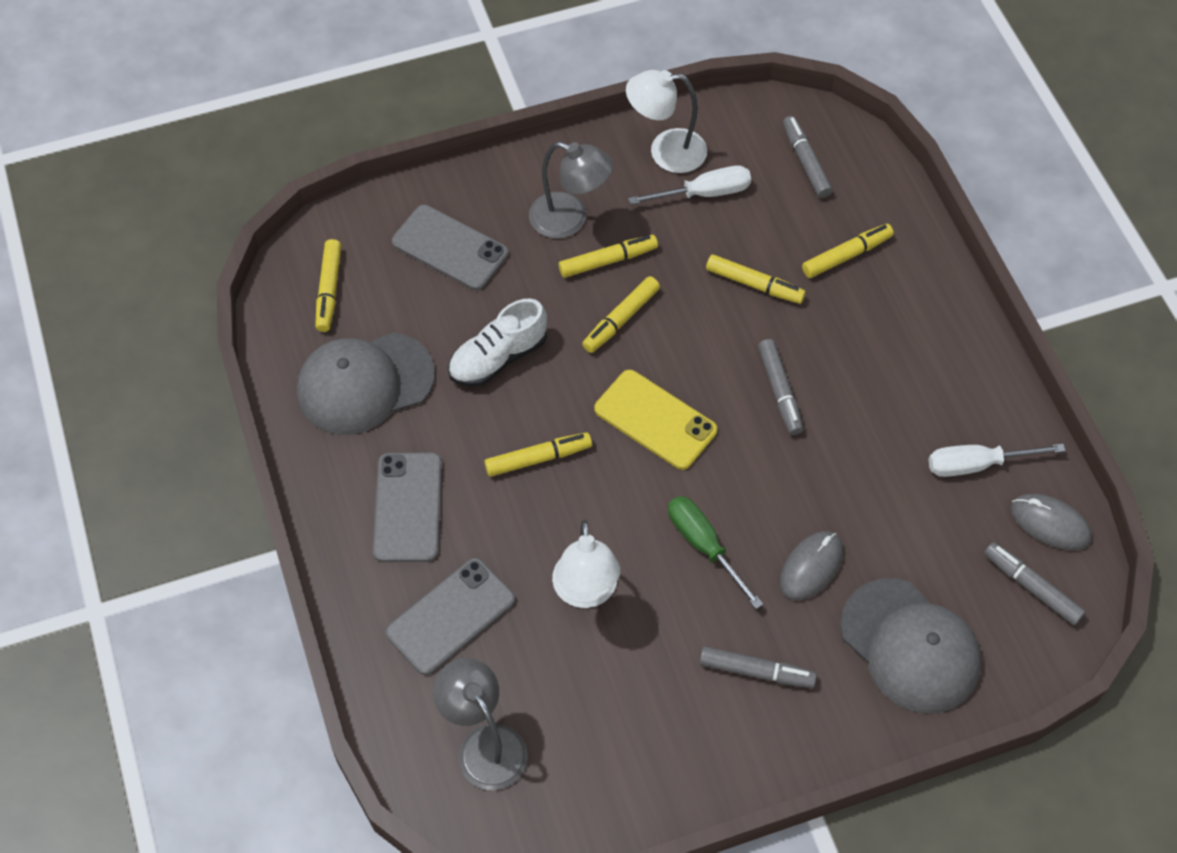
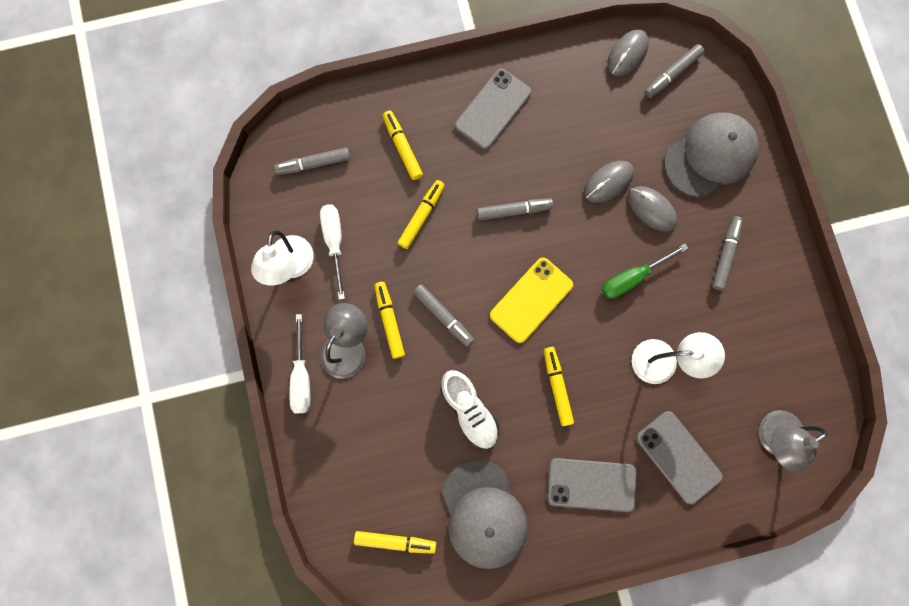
camera: 85 degrees left, 20 degrees up
grey phone [392,205,508,290] -> grey phone moved to [455,68,532,149]
yellow marker [582,276,660,353] -> grey marker [413,284,474,347]
white screwdriver [928,444,1065,477] -> white screwdriver moved to [289,314,310,414]
none -> grey mouse [584,161,634,203]

